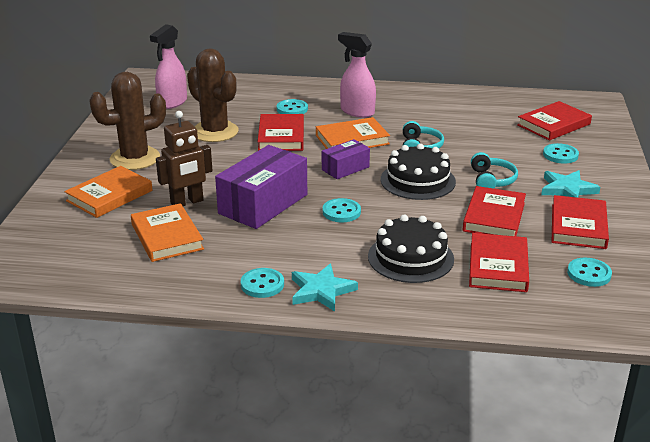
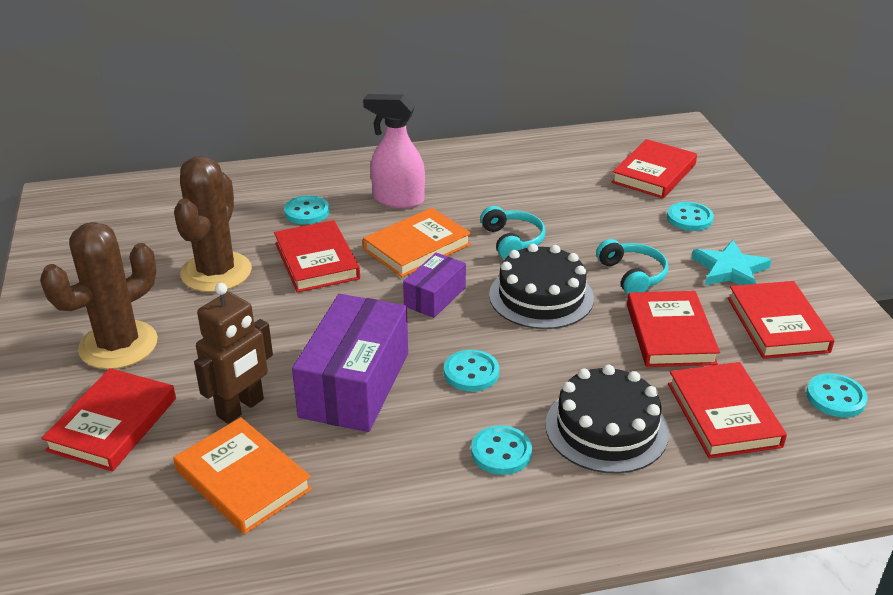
camera: 20 degrees left, 5 degrees up
orange book [64,166,152,218] -> red book [42,368,176,472]
pink spray bottle [150,24,187,109] -> none
brown cactus [187,48,239,142] -> brown cactus turned 75 degrees clockwise [174,156,252,292]
turquoise button [241,268,284,298] -> turquoise button moved to [471,425,532,475]
turquoise star [292,264,358,312] -> none

